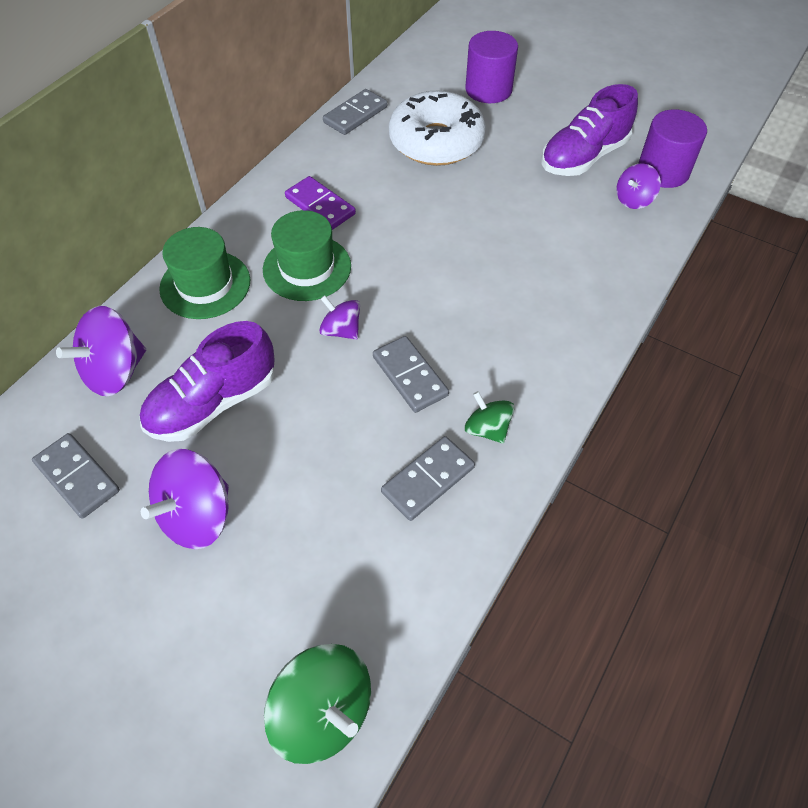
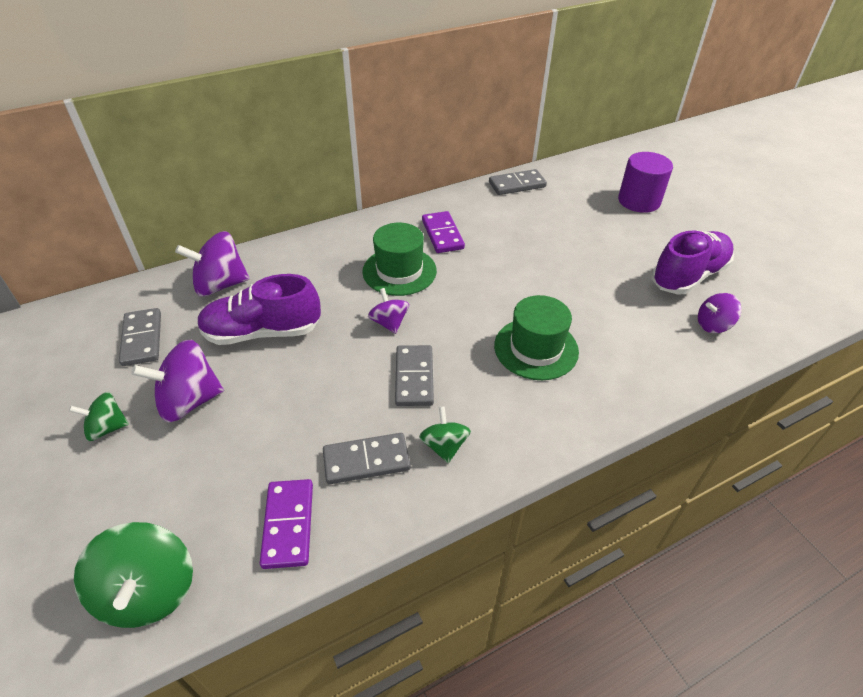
camera: 30 degrees right, 10 degrees down
green hat [159,227,250,319] -> green hat moved to [494,295,579,380]
white donut [389,91,486,166] -> none
purple shoe [542,84,638,176] -> purple shoe turned 150 degrees clockwise [652,230,734,294]
purple cylinder [638,110,707,188] -> none
none -> green spinning top [69,392,129,441]
none -> purple domino [260,479,313,569]

